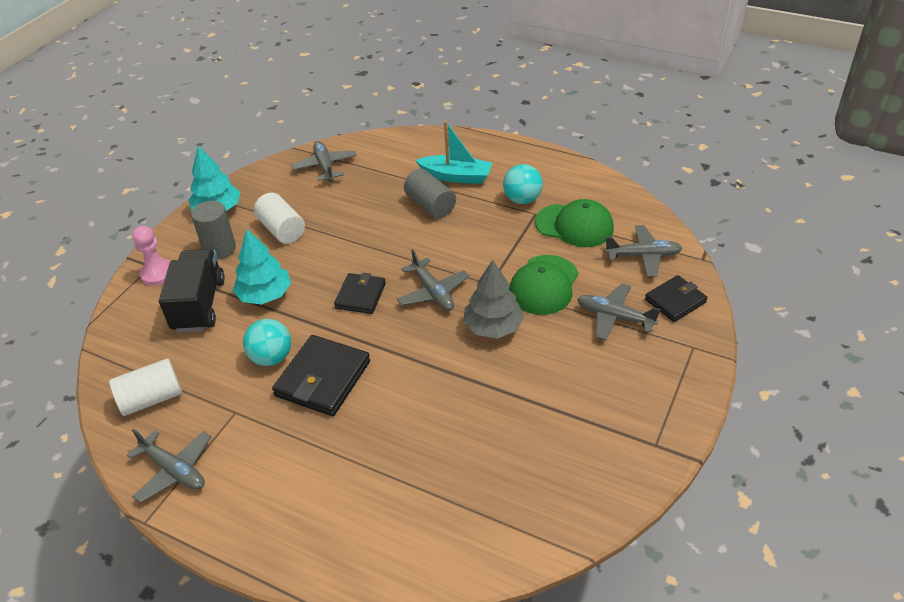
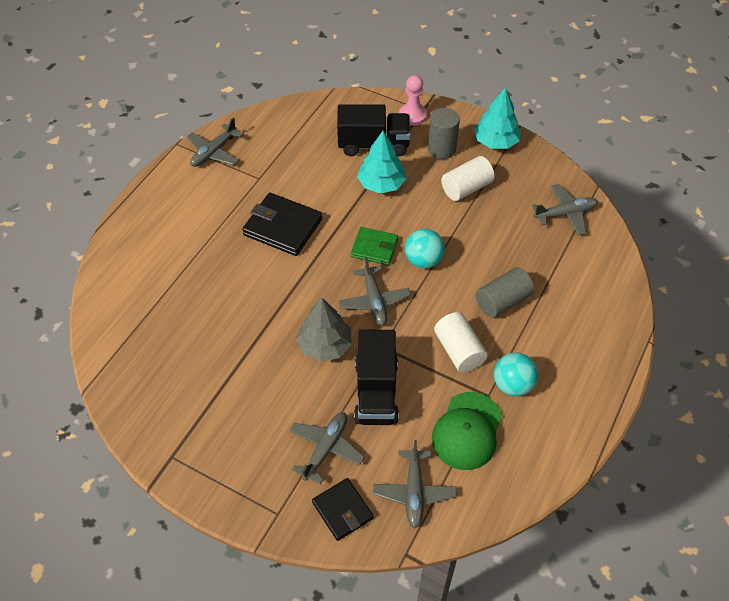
camera: 90 degrees right, 10 degrees up
white cylinder [109,358,182,416] -> white cylinder moved to [434,312,488,373]
turquoise ball [243,319,291,366] -> turquoise ball moved to [405,229,445,268]
black wallet [334,273,386,314] -> green wallet [351,227,398,265]
grey plane [397,249,469,311] -> grey plane turned 75 degrees counterclockwise [339,257,411,326]
turquoise boat [416,121,492,184] -> none
green cap [509,255,578,315] -> black truck [354,329,399,425]

